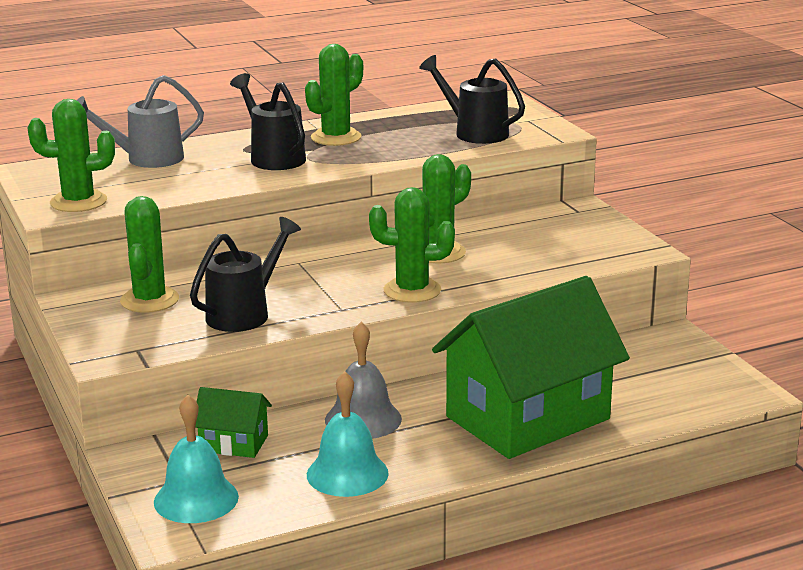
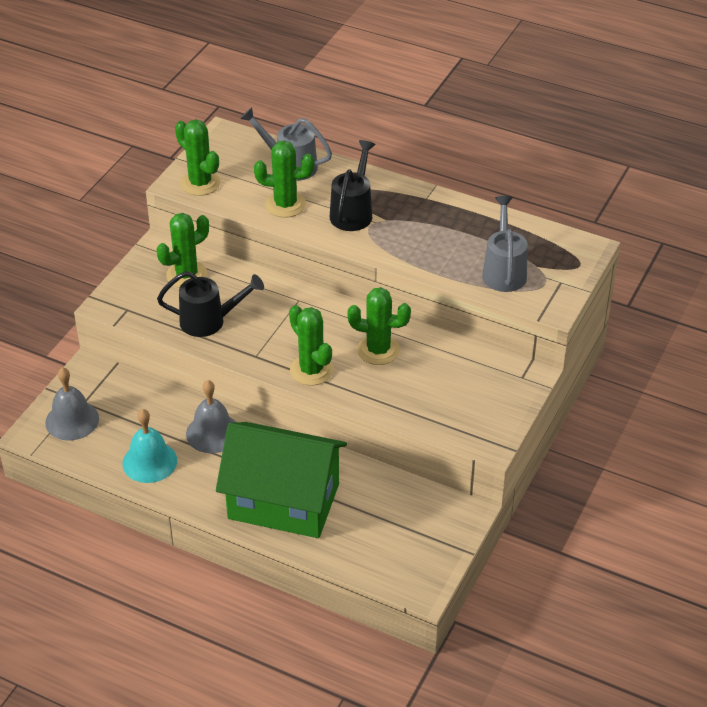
camera: 50 degrees right, 20 degrees up
turquoise bell [154,395,239,523] -> grey bell [45,367,99,440]
green house [195,387,272,458] -> none
green cactus [305,44,363,146] -> green cactus moved to [254,140,314,218]
black watering can [419,55,525,144] -> grey watering can [482,196,528,292]

